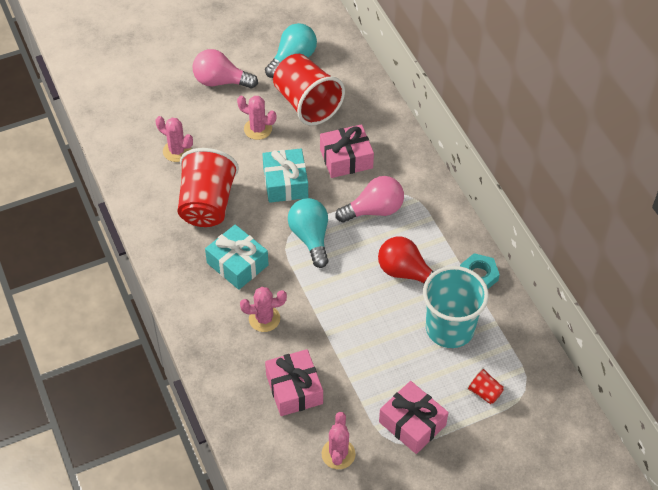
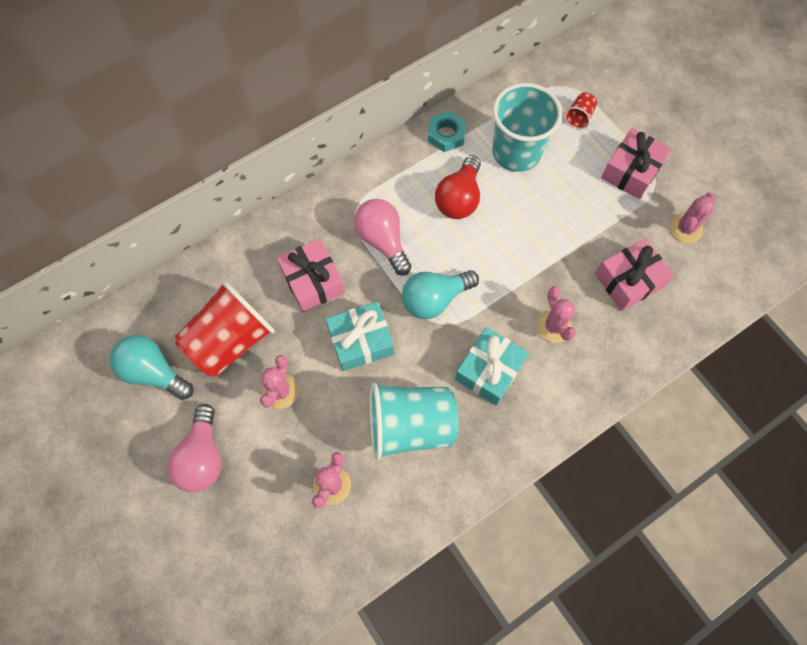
camera: 100 degrees left, 15 degrees up
red cup [178,148,239,227] -> turquoise cup [370,382,458,460]
pink cactus [322,412,355,469] -> pink cactus turned 45 degrees counterclockwise [669,193,715,243]

